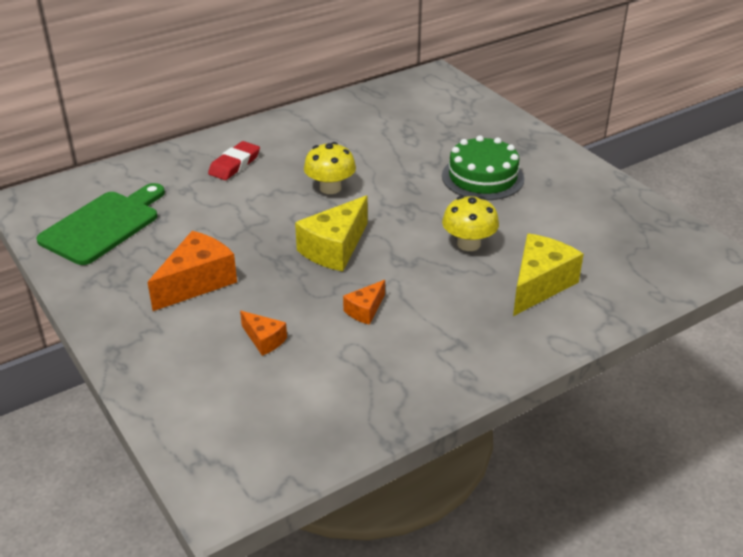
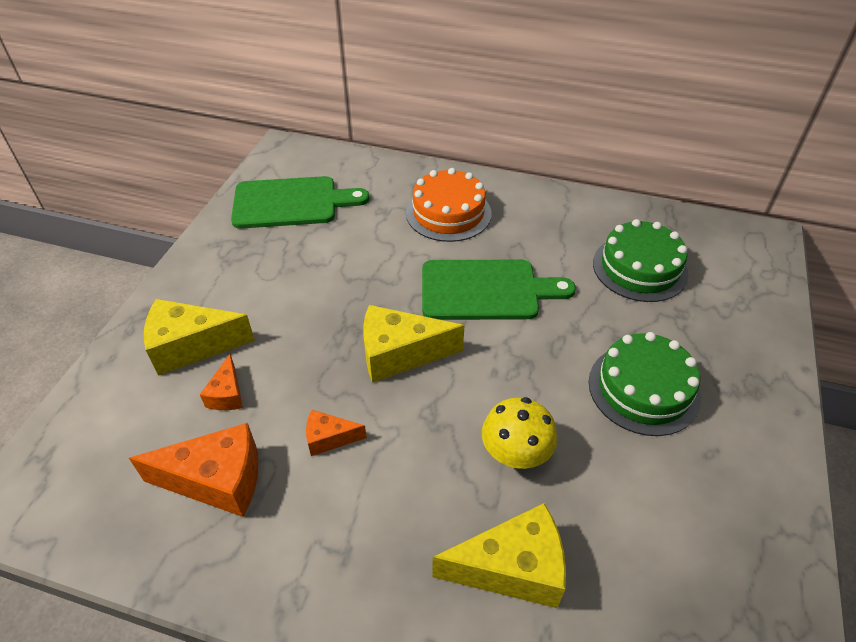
camera: 50 degrees right, 10 degrees up
orange cheese [147,231,237,311] -> orange cheese moved to [129,423,258,517]
red eraser [208,141,260,180] -> orange cake [406,168,492,242]
yellow mushroom [304,142,356,194] -> green cutting board [422,260,576,320]
none -> yellow cheese [144,299,255,376]
none -> green cake [593,219,688,302]

